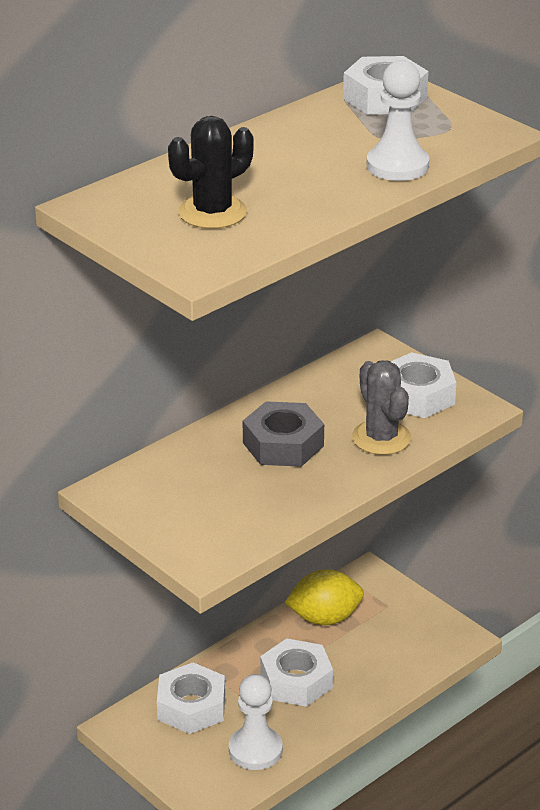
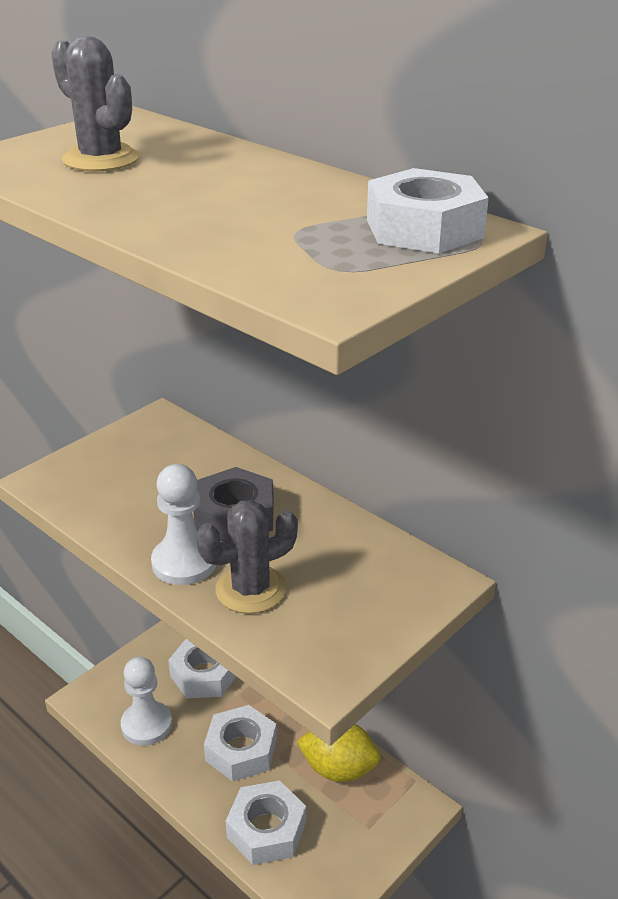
camera: 85 degrees right, 0 degrees up
black cactus [168,116,254,229] -> grey cactus [51,36,139,172]
yellow lemon [285,569,364,625] -> yellow lemon turned 60 degrees counterclockwise [296,724,381,782]
white pawn [367,60,429,181] -> white pawn moved to [151,464,216,585]
white nut [391,352,456,418] -> white nut moved to [226,780,306,865]

